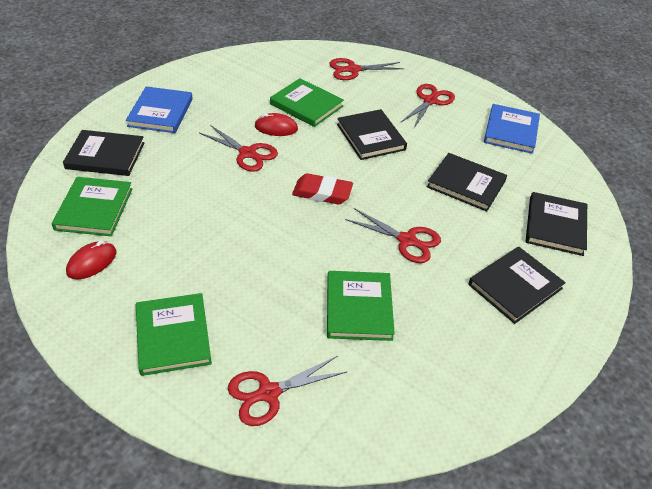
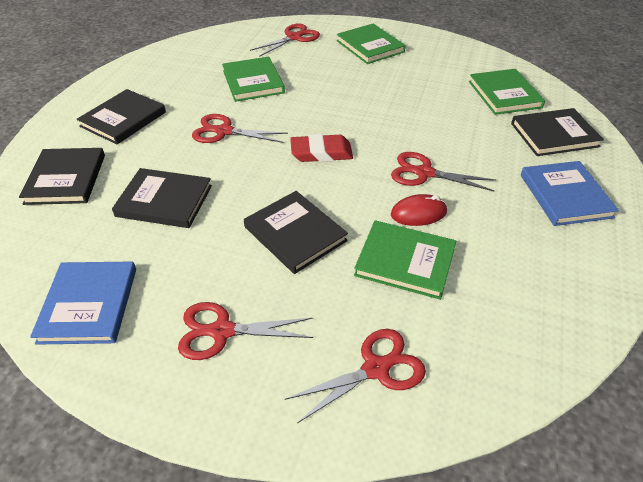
camera: 165 degrees right, 0 degrees up
red mouse [66,240,116,280] -> none
red scissors [400,84,455,128] -> red scissors turned 75 degrees clockwise [178,302,313,360]

